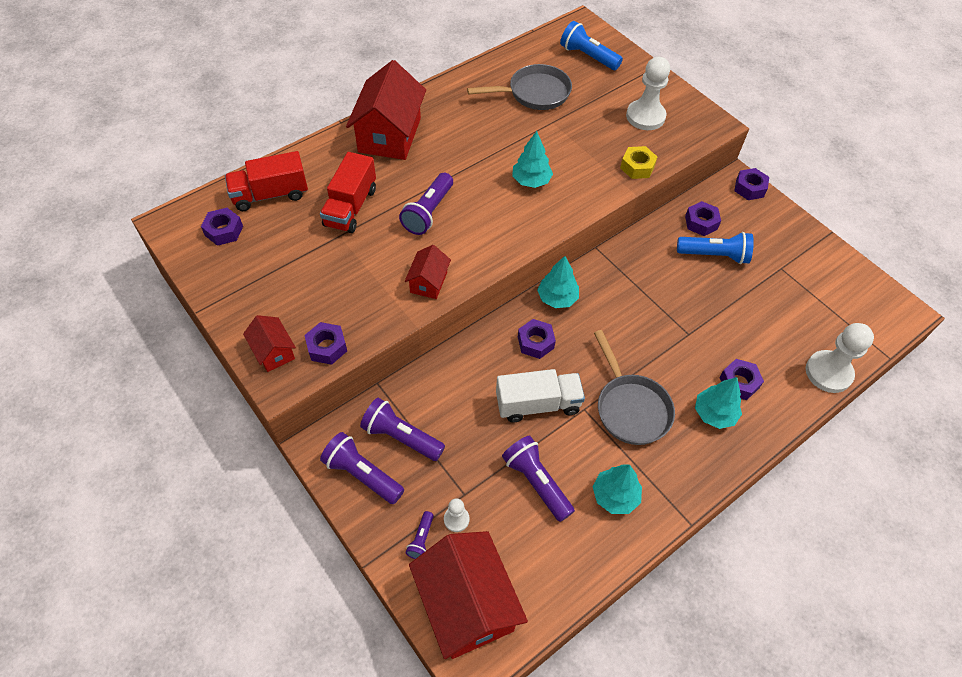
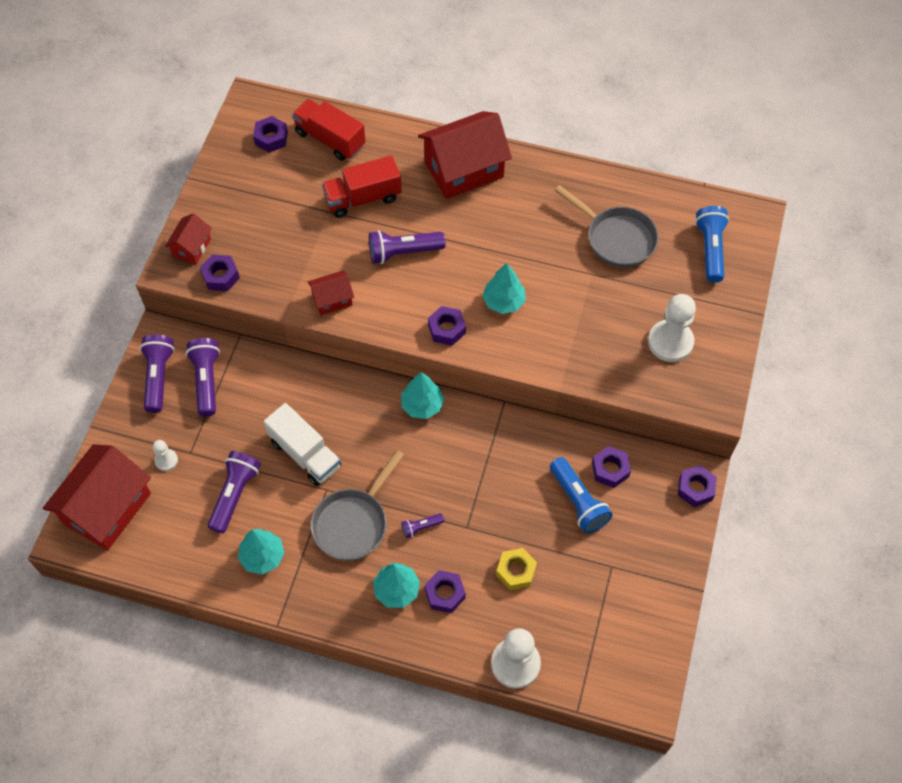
camera: 55 degrees right, 5 degrees up
purple flashlight [406,511,434,559] -> purple flashlight moved to [401,513,444,538]
purple nut [518,319,556,359] -> purple nut moved to [428,306,466,346]
yellow nut [620,146,657,179] -> yellow nut moved to [496,548,537,590]

